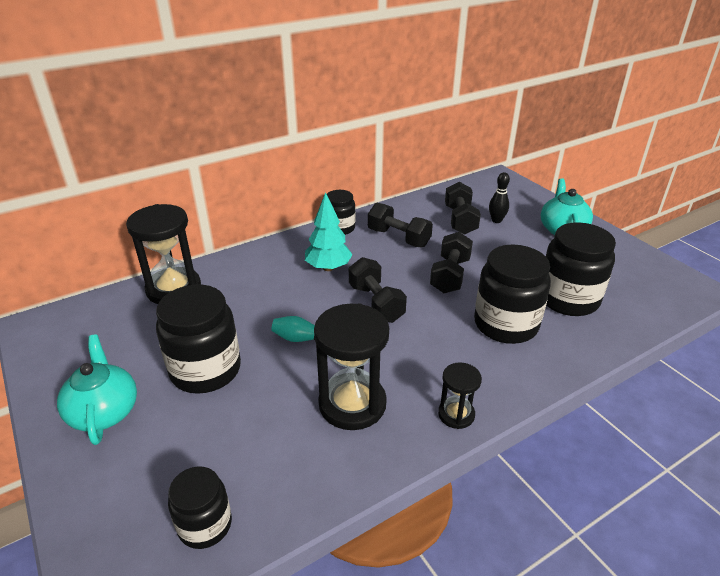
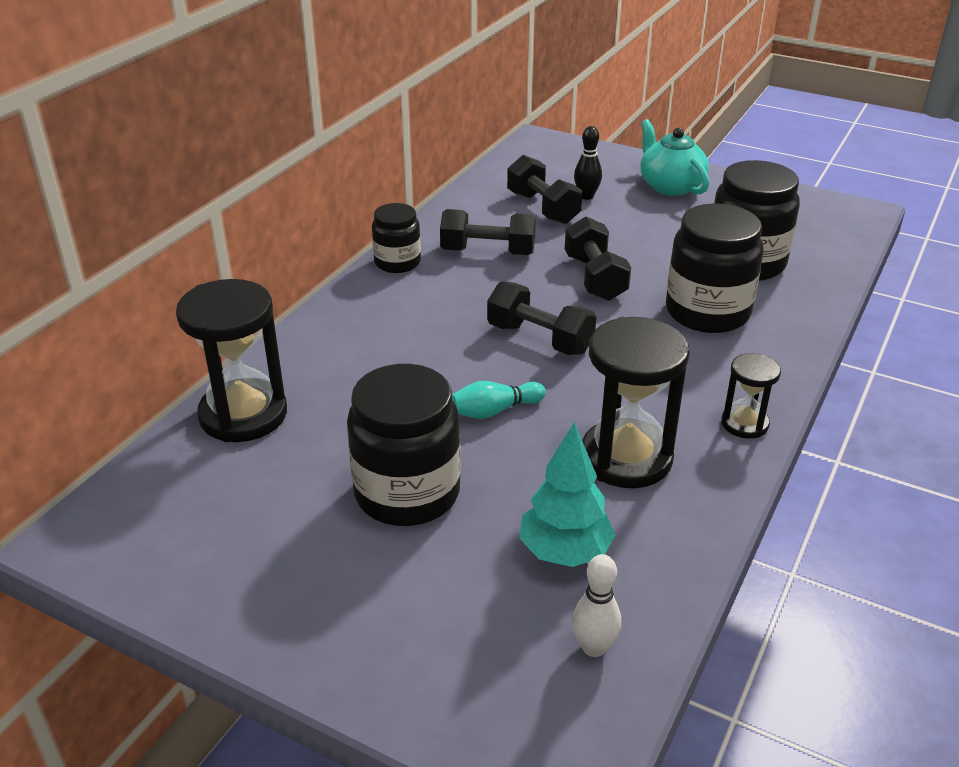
camera: 30 degrees left, 0 degrees up
turquoise teapot [57,335,137,445] -> none
black jar [168,466,232,549] -> white bowling pin [572,554,621,657]
turquoise tree [305,192,353,271] -> turquoise tree moved to [519,422,616,567]

